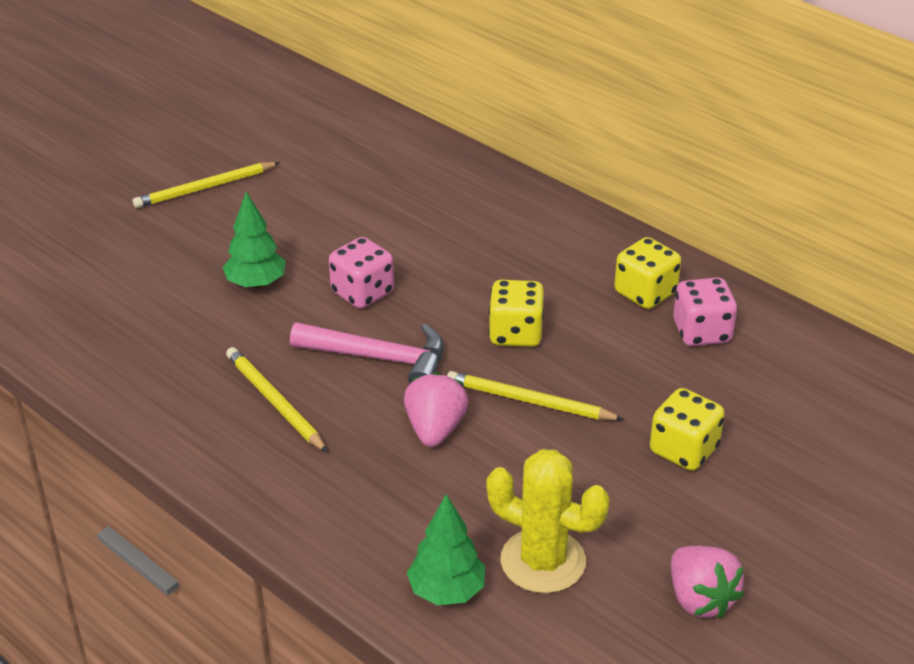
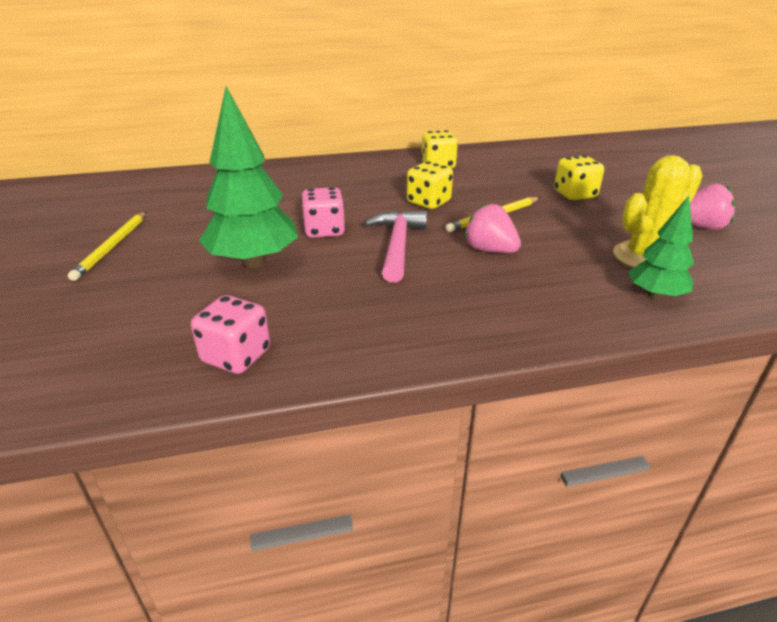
camera: 55 degrees left, 5 degrees down
green tree [223,192,286,289] -> green tree [199,86,298,268], size x1.72
yellow pencil [226,347,328,453] -> none
pink hammer [290,322,444,384] -> pink hammer turned 45 degrees counterclockwise [365,210,427,283]
pink dice [673,277,737,346] -> pink dice moved to [191,295,270,374]

